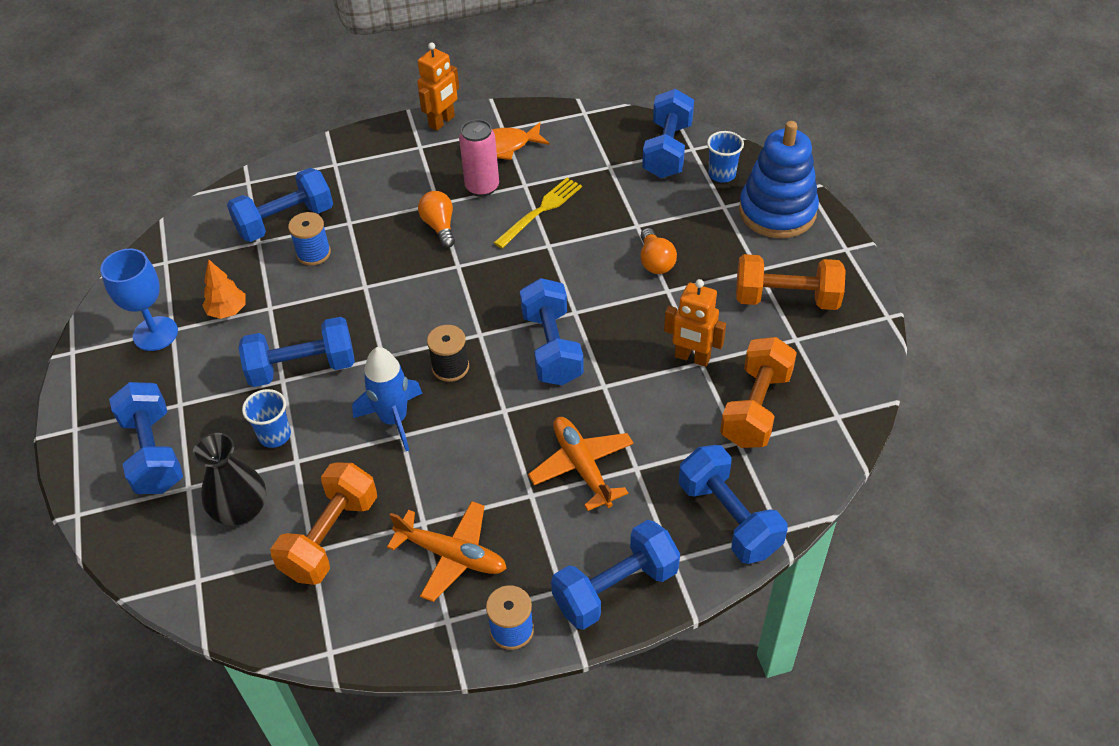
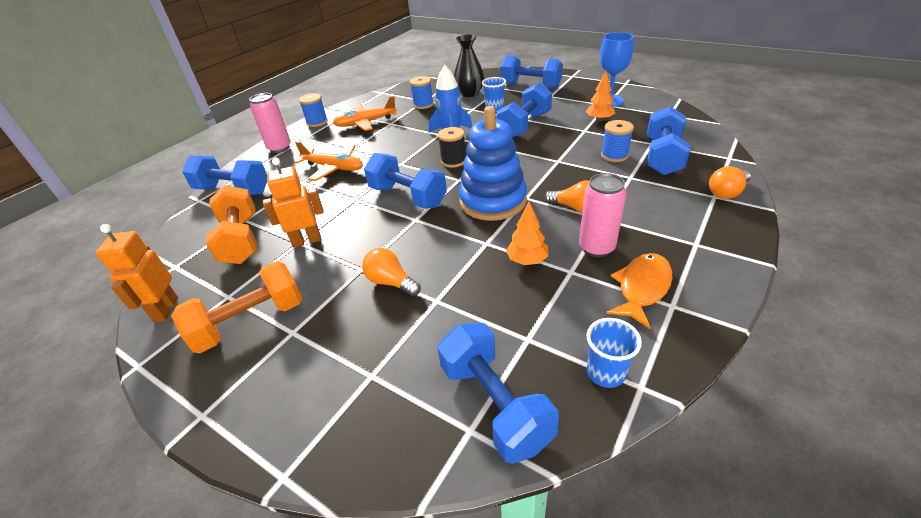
camera: 140 degrees right, 10 degrees down
orange dumbbell [270,463,377,585] -> blue spool [410,76,434,109]
orange robot [417,42,459,131] -> orange robot moved to [96,224,178,322]
yellow fork [494,178,582,248] -> orange tree [506,202,549,265]
blue dumbbell [551,520,680,630] -> pink can [249,93,291,153]
blue cup [707,131,744,183] -> blue cup moved to [587,318,642,388]
blue stacking toy [739,121,819,238] -> blue stacking toy moved to [459,106,527,221]
none -> orange light bulb [709,166,751,199]

